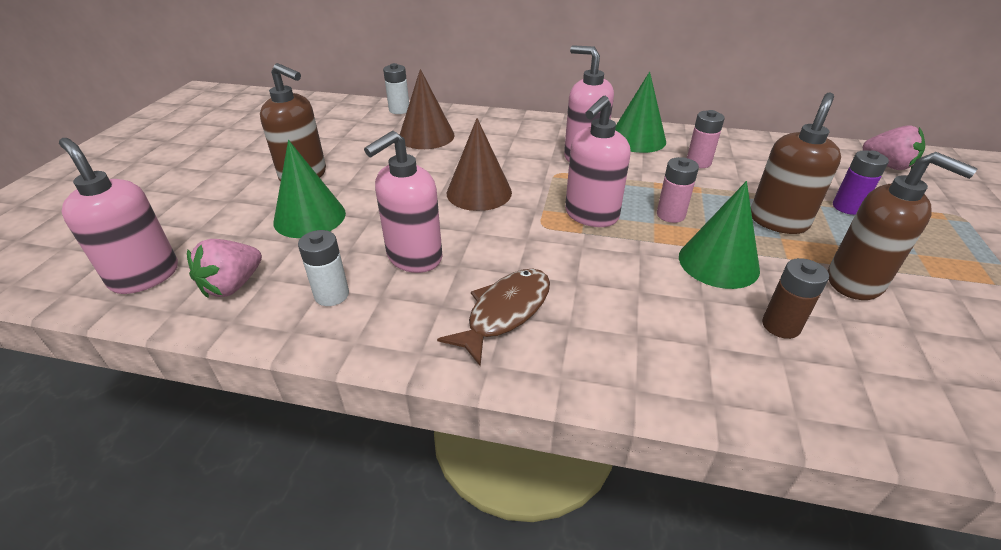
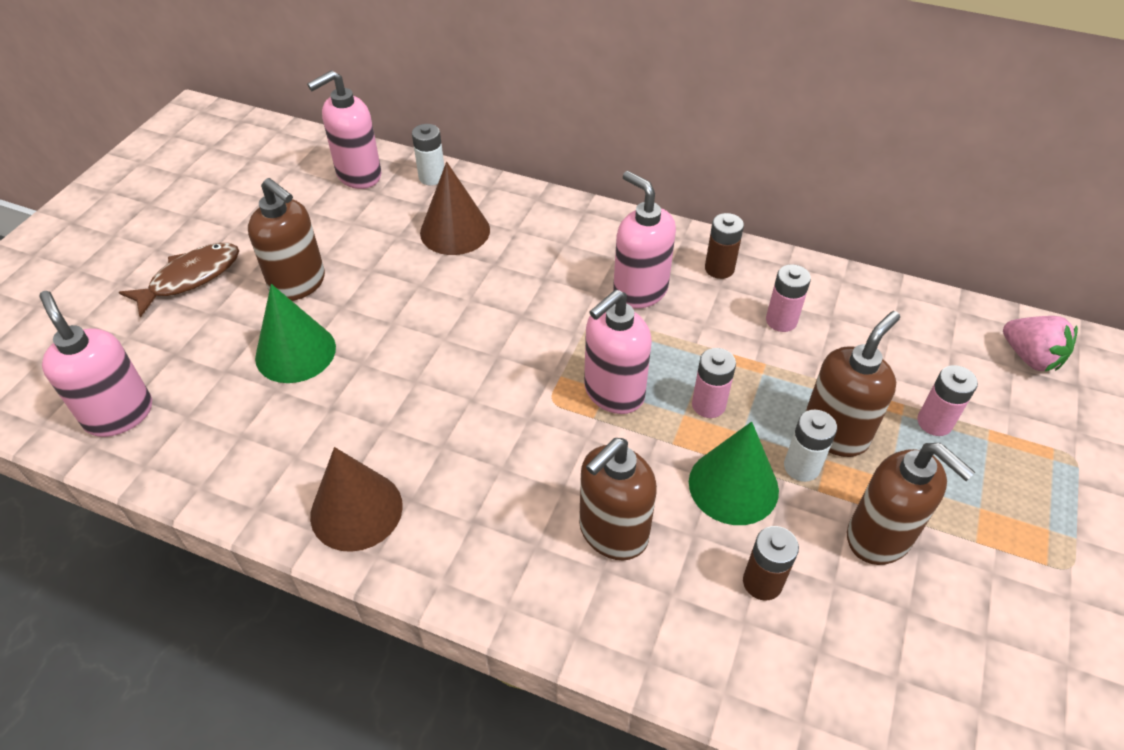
camera: 10 degrees right, 10 degrees up
pink strawberry [187,239,262,298] -> none
white battery [298,230,349,306] -> white battery moved to [784,410,837,482]
pink soap dispenser [364,131,443,273] -> pink soap dispenser moved to [307,70,381,189]
brown fish [437,269,550,366] -> brown fish moved to [119,243,239,318]
brown cone [447,118,512,211] -> brown cone moved to [310,447,403,552]
green cone [615,72,666,153] -> brown battery [705,213,744,279]
purple battery [833,150,889,215] -> pink battery [917,365,978,436]
none -> brown soap dispenser [579,438,657,560]

